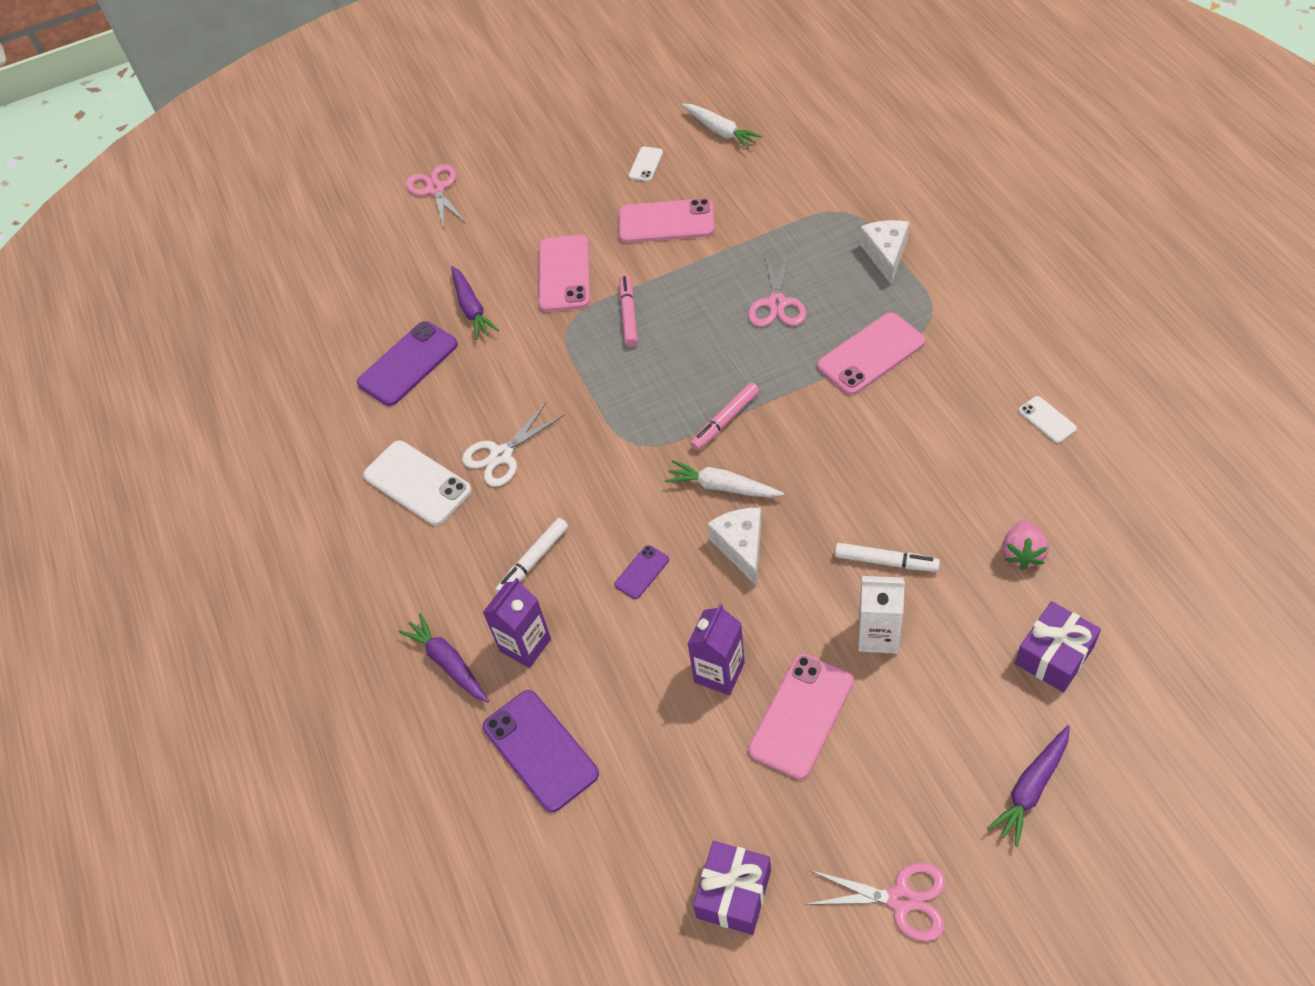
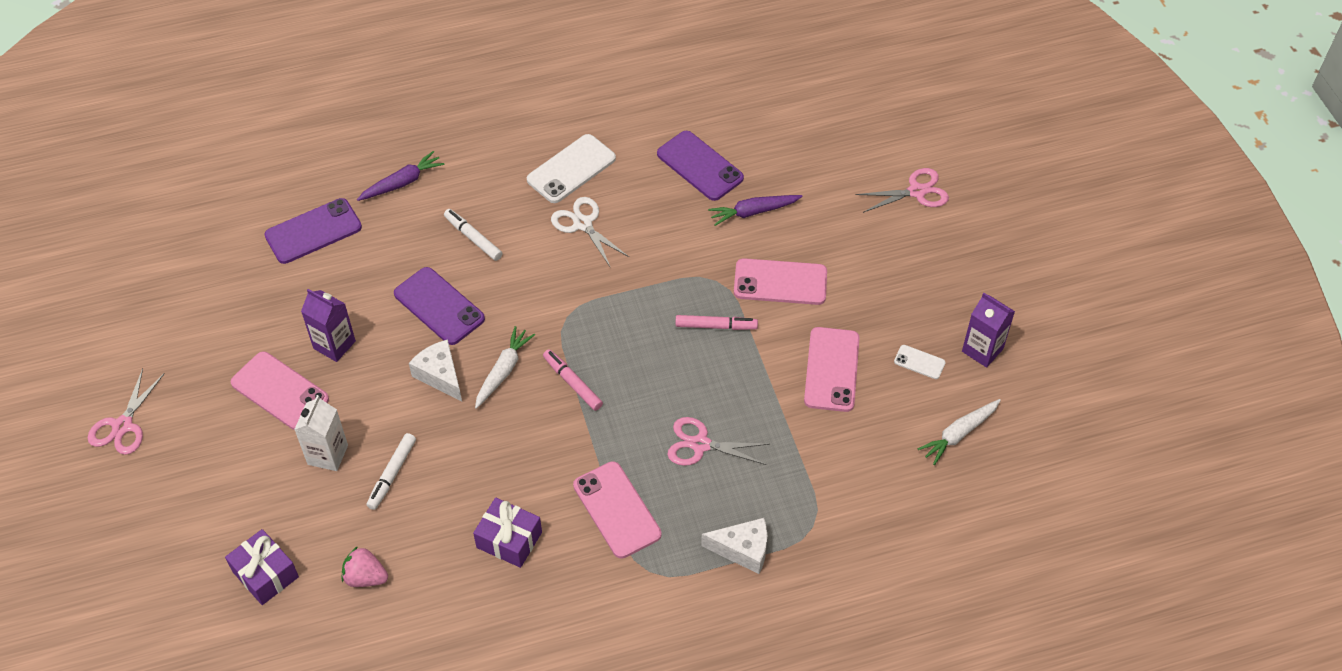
camera: 90 degrees right, 0 degrees up
purple carton [483,578,551,668] -> purple carton moved to [962,293,1015,368]
purple phone [614,545,669,599] -> purple phone [394,267,485,345], size x1.99
purple gift [693,841,771,935] -> purple gift moved to [473,498,542,568]
white cheese [707,508,762,585] -> white cheese turned 120 degrees counterclockwise [409,339,462,402]
purple carrot [987,725,1070,847] -> none
white phone [1019,396,1077,443] -> none

